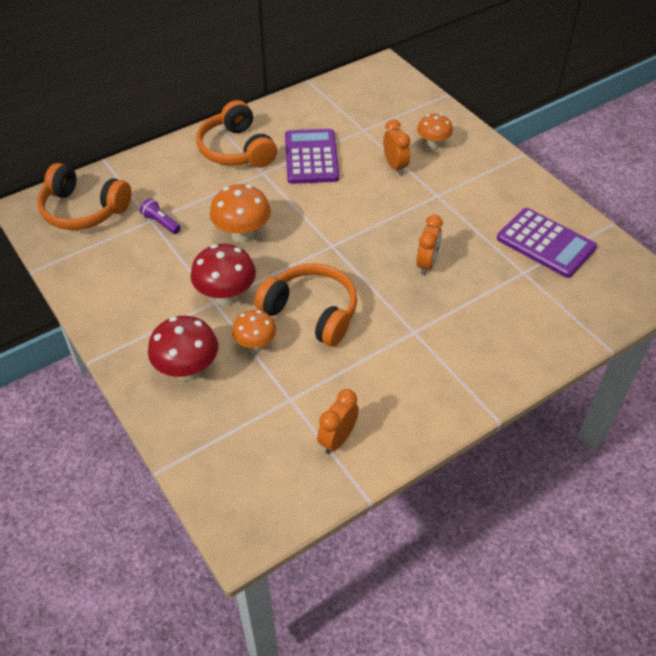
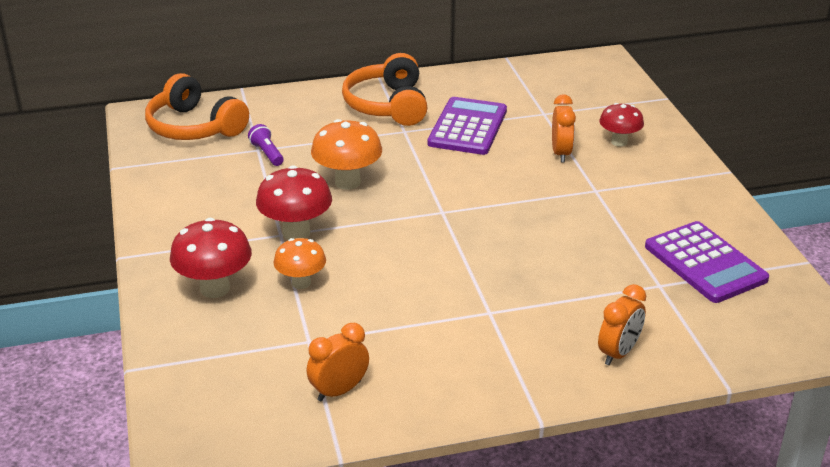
camera: 20 degrees right, 15 degrees down
orange headphones [255,263,357,347] -> none
orange clock [416,215,443,275] -> orange clock moved to [598,284,646,365]
orange mushroom [417,114,453,149] -> red mushroom [599,103,644,147]

